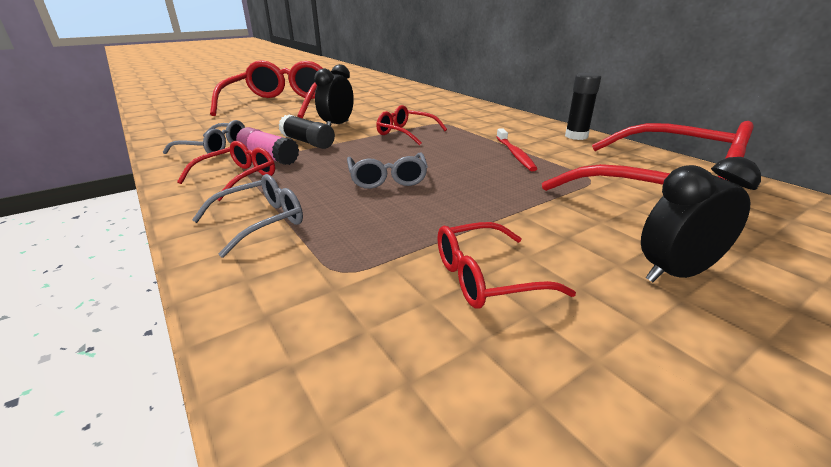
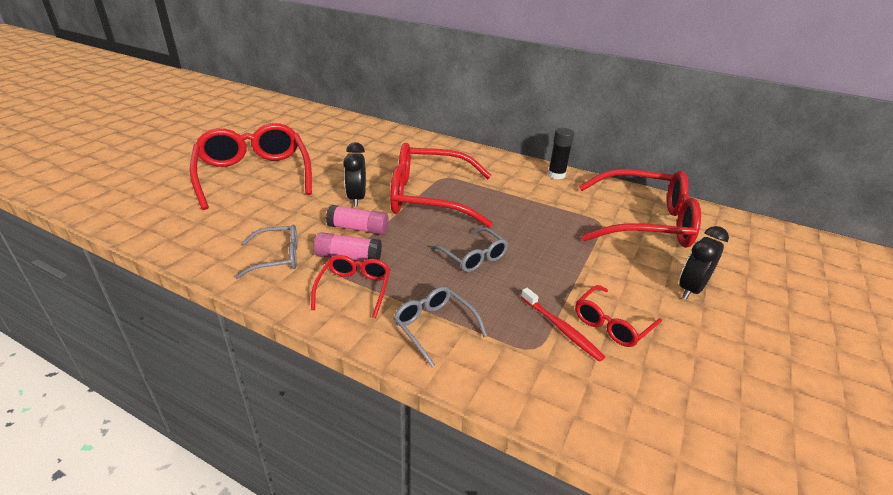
camera: 30 degrees left, 5 degrees up
grey glasses [192,174,303,258] -> grey glasses turned 60 degrees counterclockwise [393,286,487,367]
black glue stick [279,115,335,149] -> pink glue stick [326,205,389,235]
red glasses [376,105,447,145] -> red glasses [390,143,493,228], size x2.08
red toothbrush [497,128,537,171] -> red toothbrush moved to [521,288,605,362]

